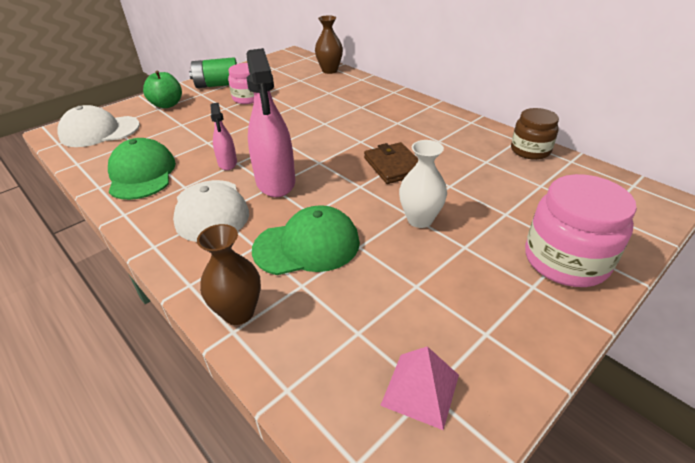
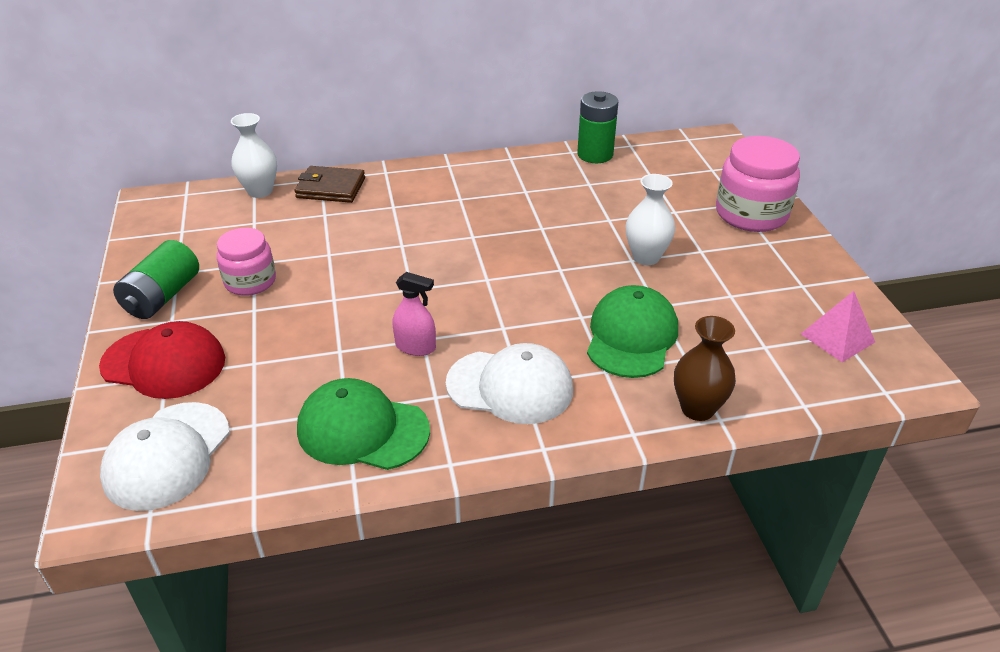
camera: 60 degrees left, 0 degrees up
green apple [143,71,182,108] -> red cap [99,321,225,399]
pink spray bottle [246,48,295,197] -> none
brown vase [315,15,343,74] -> white vase [231,113,277,198]
brown wallet [364,142,418,184] -> brown wallet moved to [295,166,365,203]
brown jar [511,108,559,160] -> green battery [577,91,618,163]

